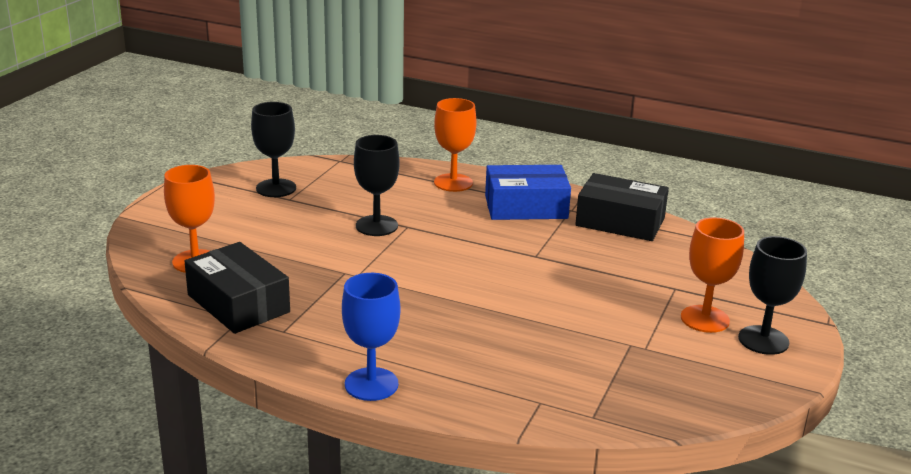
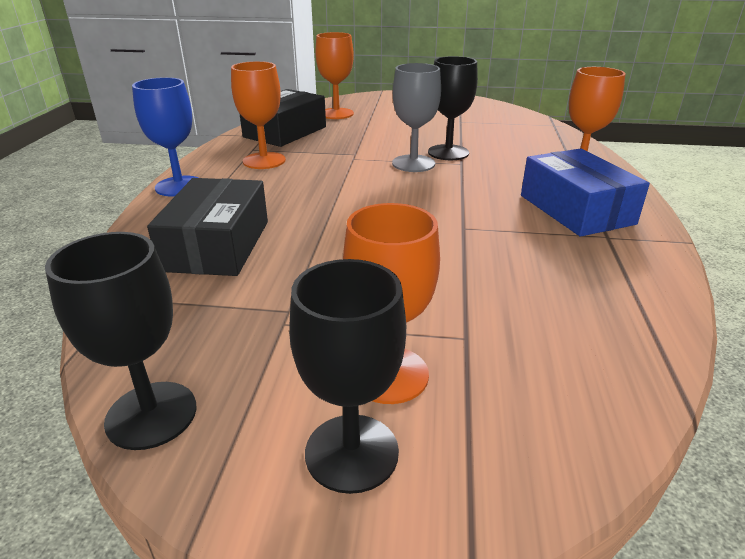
camera: 75 degrees right, 5 degrees up
black goblet [251,102,296,197] -> black goblet moved to [45,232,197,450]
black box [575,173,669,241] -> black box moved to [147,178,268,276]
none -> orange goblet [231,61,286,169]
none -> grey goblet [392,63,441,172]

